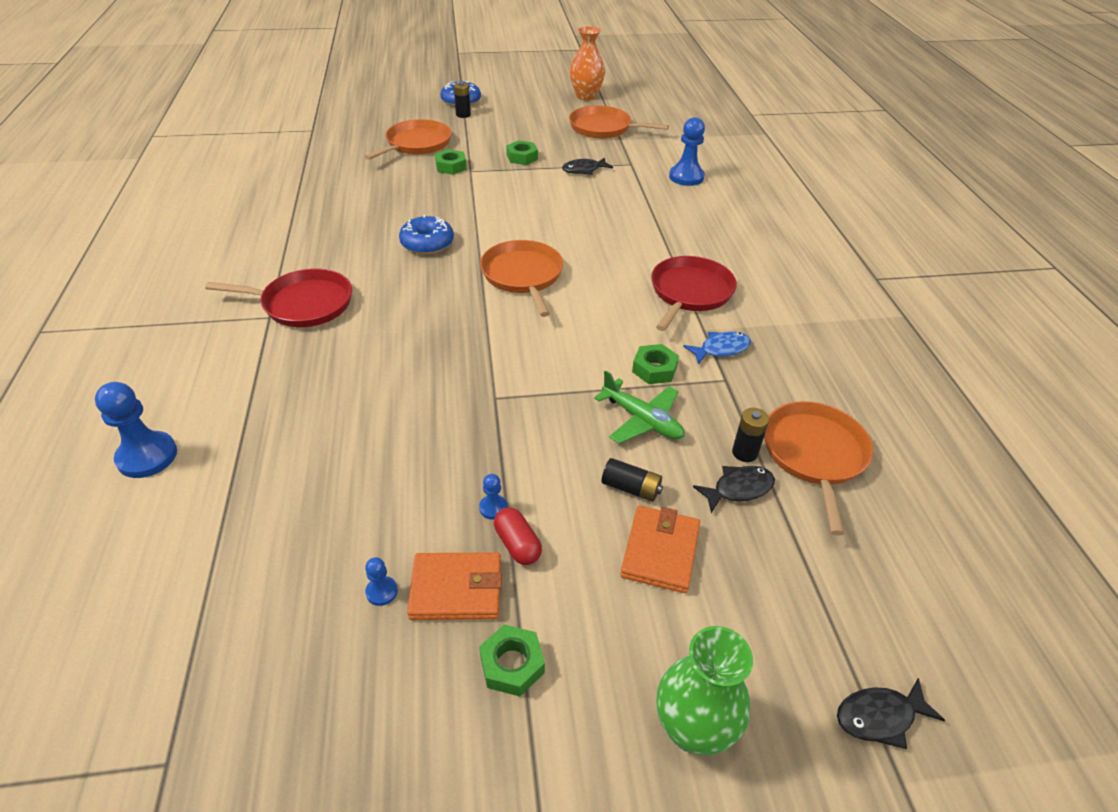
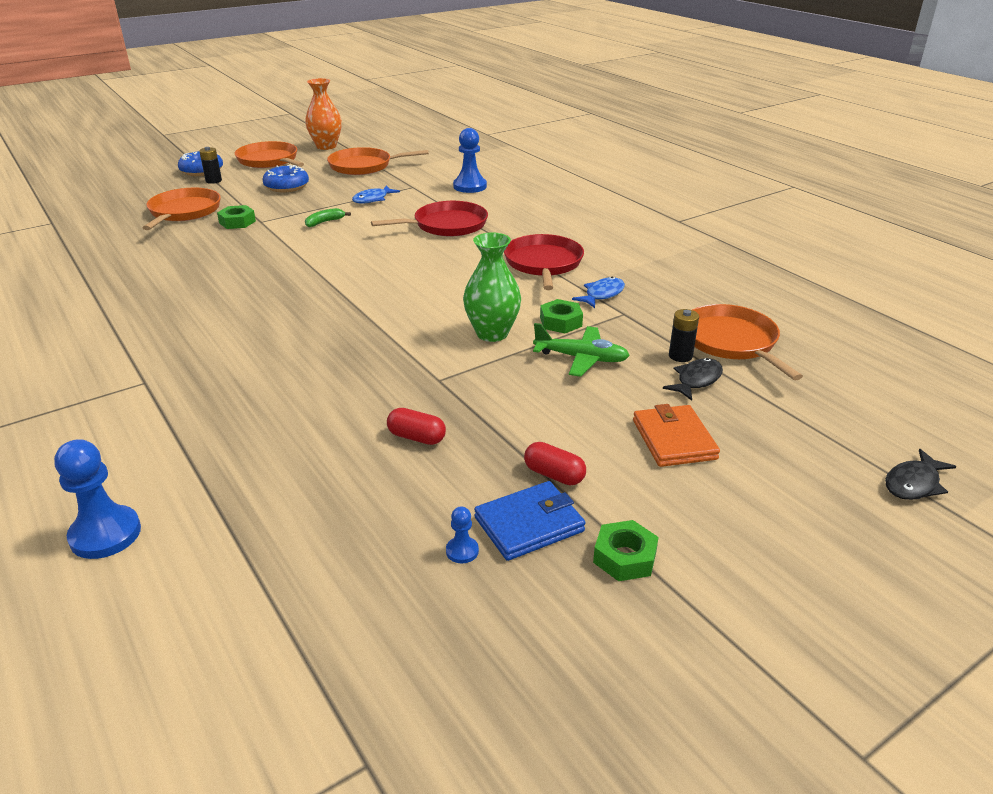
camera: 25 degrees left, 10 degrees down
red pan [205,268,352,327] -> red pan moved to [371,201,488,237]
blue donut [399,215,454,255] -> blue donut moved to [263,165,309,192]
orange wallet [407,552,502,620] -> blue wallet [474,481,585,561]
blue pawn [479,474,507,520] -> none
orange pan [480,240,563,317] -> orange pan moved to [235,141,304,168]
green nut [506,140,538,165] -> none
black fish [562,157,613,175] -> blue fish [352,186,400,204]
black battery [602,458,663,502] -> none
green vase [657,626,753,755] -> green vase moved to [463,232,521,342]
none -> green banana [305,208,351,227]
none -> red capsule [387,408,446,445]

